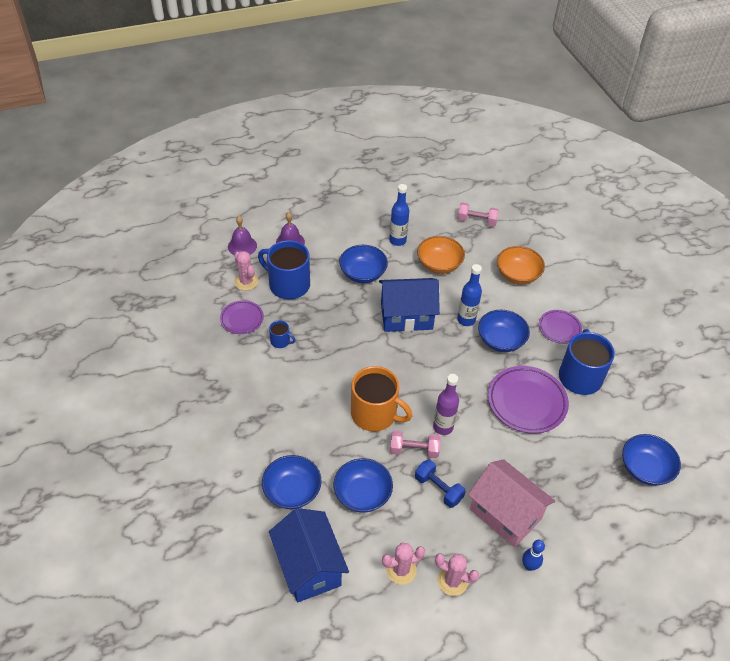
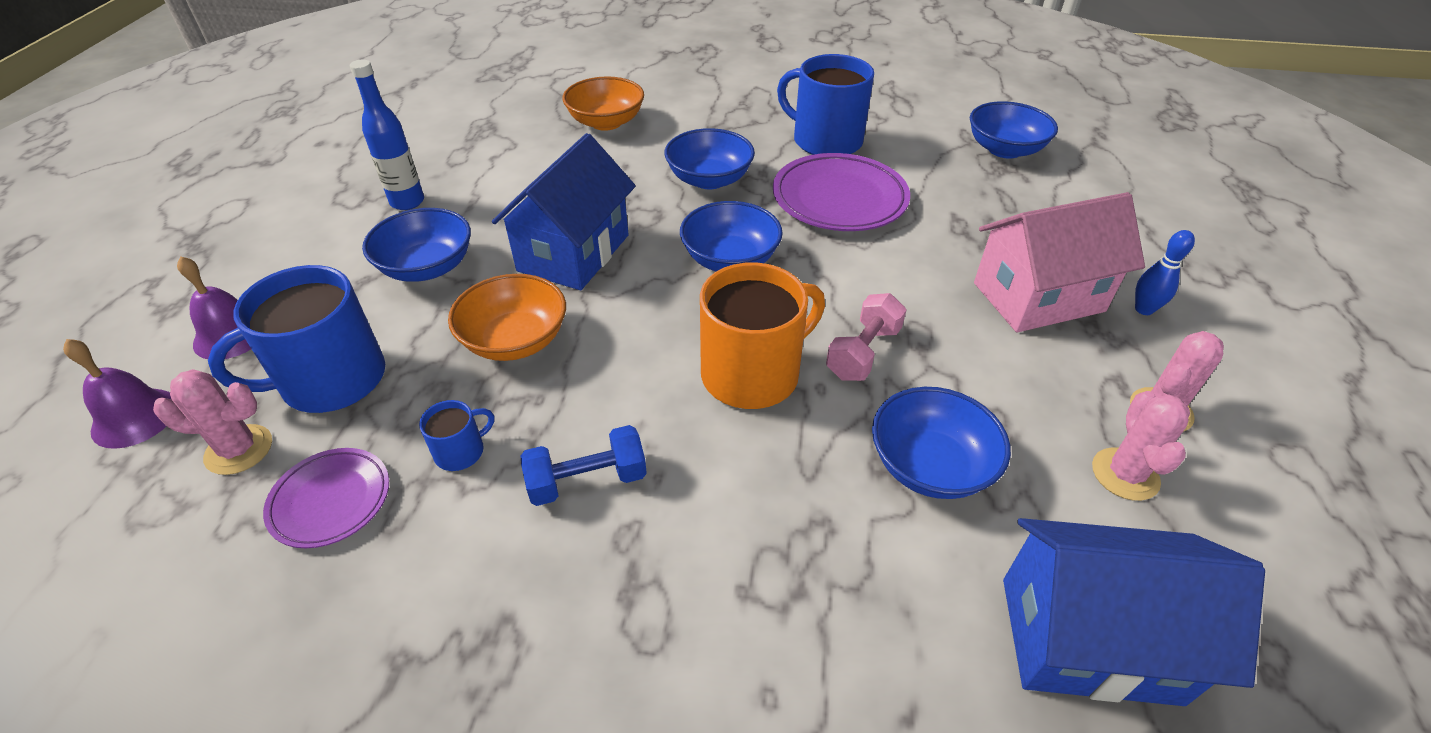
camera: 60 degrees left, 5 degrees down
blue bowl [262,455,322,509] -> blue bowl moved to [680,201,783,271]
blue dumbbell [415,459,466,508] -> blue dumbbell moved to [521,425,647,506]
orange bowl [417,236,465,274] -> orange bowl moved to [448,274,566,361]
purple bottle [433,374,459,435] -> none
pink dumbbell [457,203,499,226] -> none
blue bottle [457,264,482,326] -> none
purple plate [539,310,582,344] -> none

